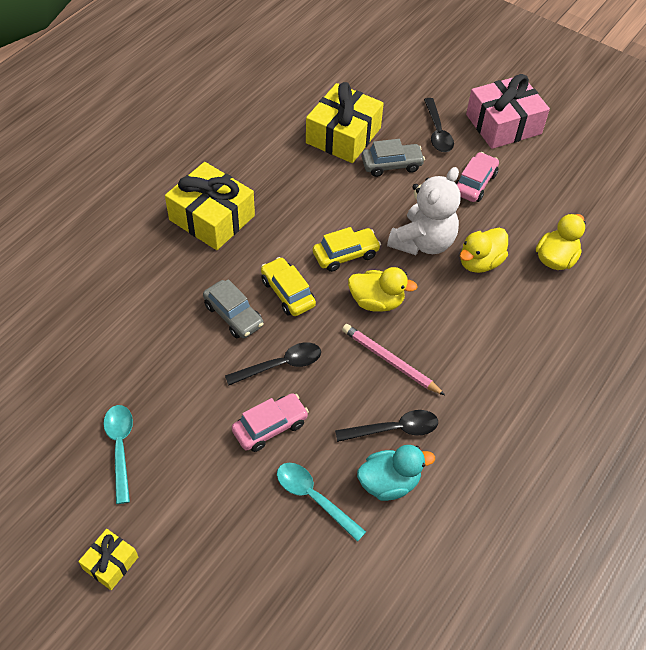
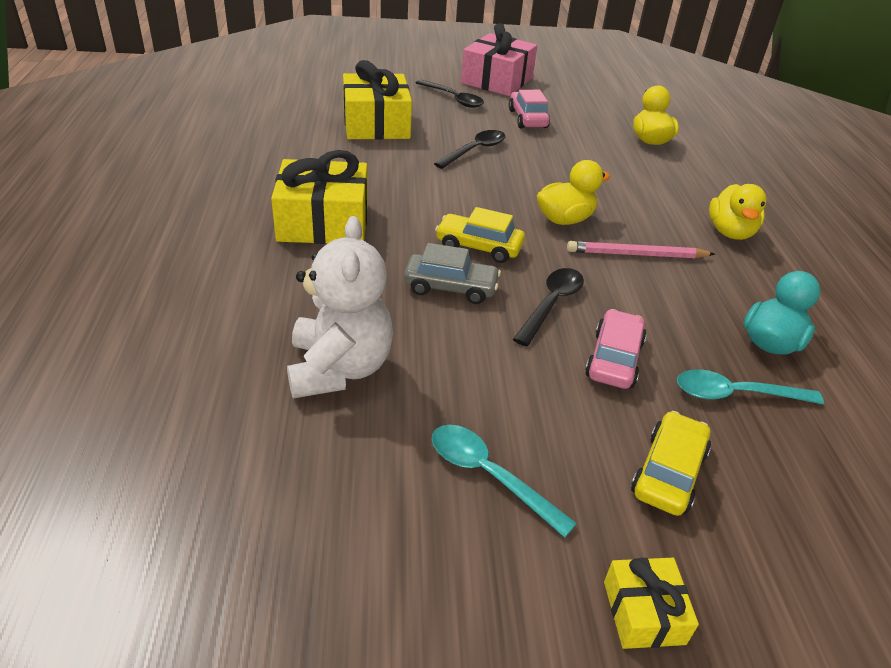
camera: 40 degrees left, 15 degrees down
yellow car [313,227,381,272] -> yellow car moved to [631,411,711,516]
black spoon [335,410,438,442] -> black spoon moved to [434,130,505,169]
grey car [361,139,425,177] -> none
white teddy bear [387,167,461,255] -> white teddy bear moved to [287,216,393,398]
yellow duck [460,228,508,273] -> yellow duck moved to [709,184,767,240]

